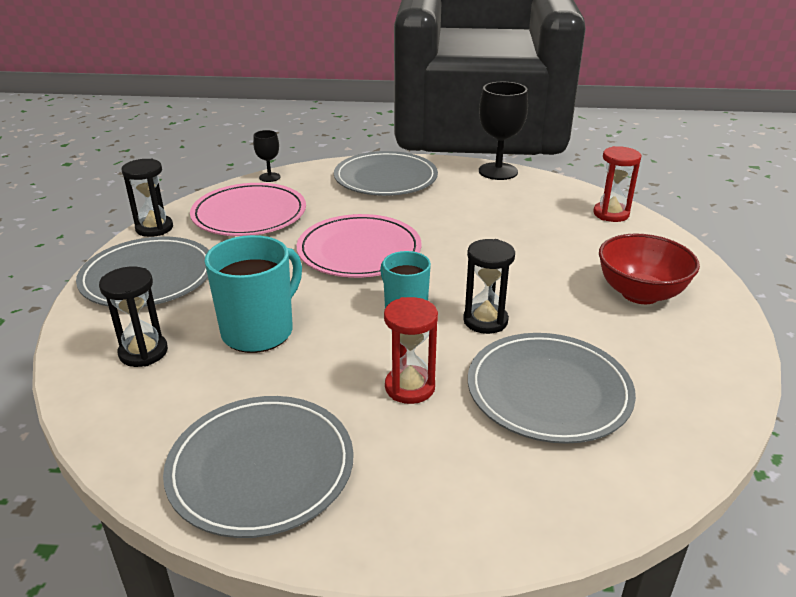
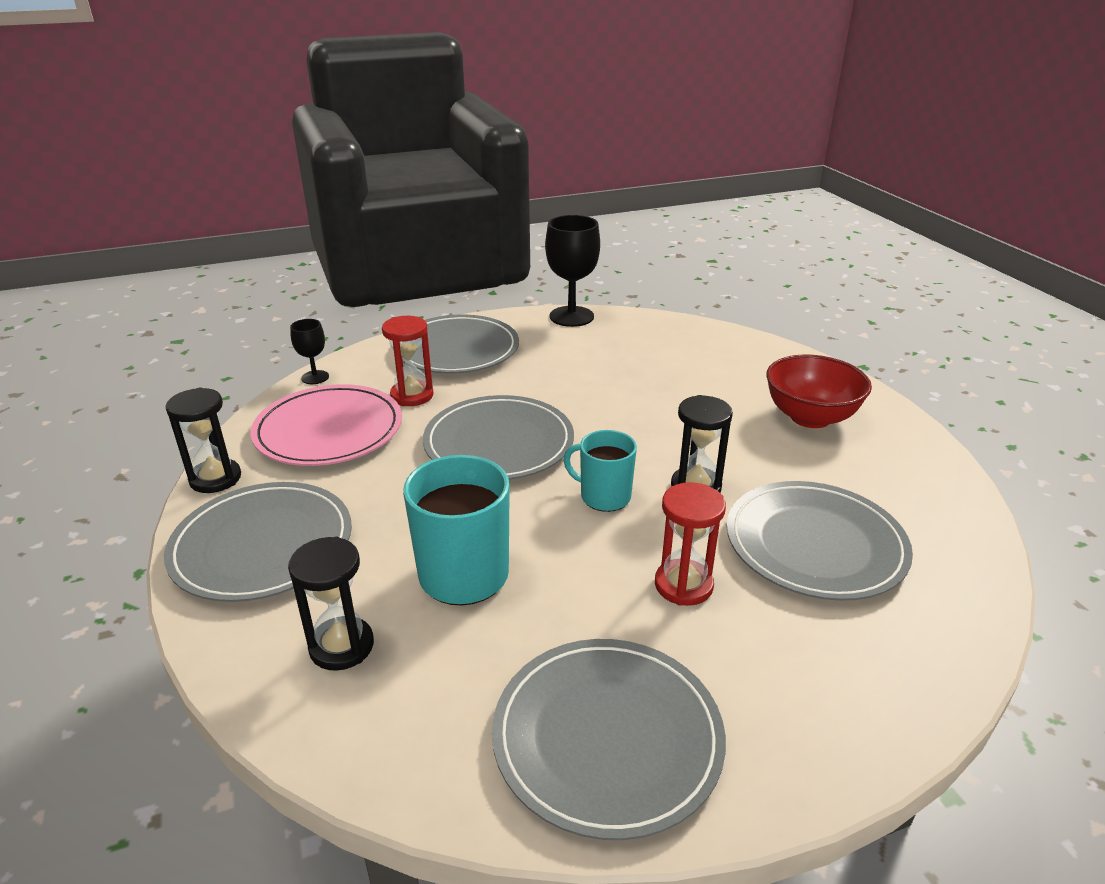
camera: 25 degrees left, 0 degrees up
pink plate [297,214,421,278] -> grey plate [423,395,574,480]
red hourglass [593,146,641,222] -> red hourglass moved to [382,316,433,406]

